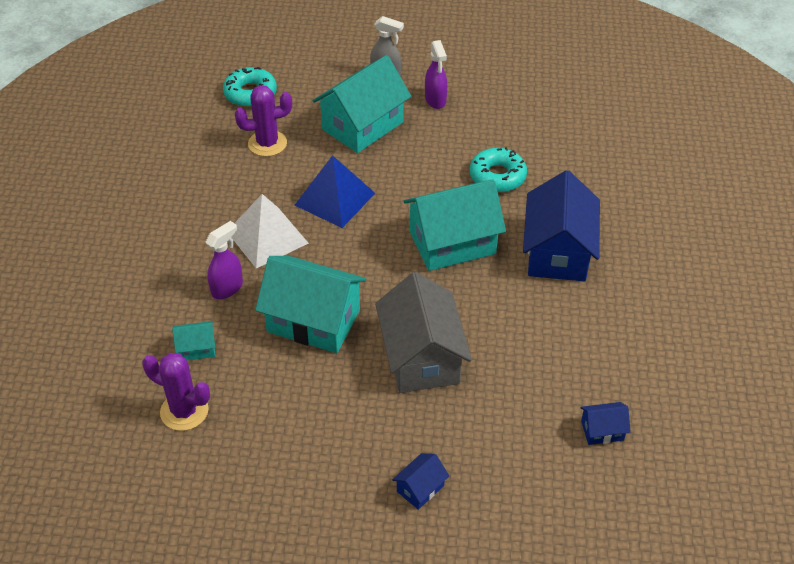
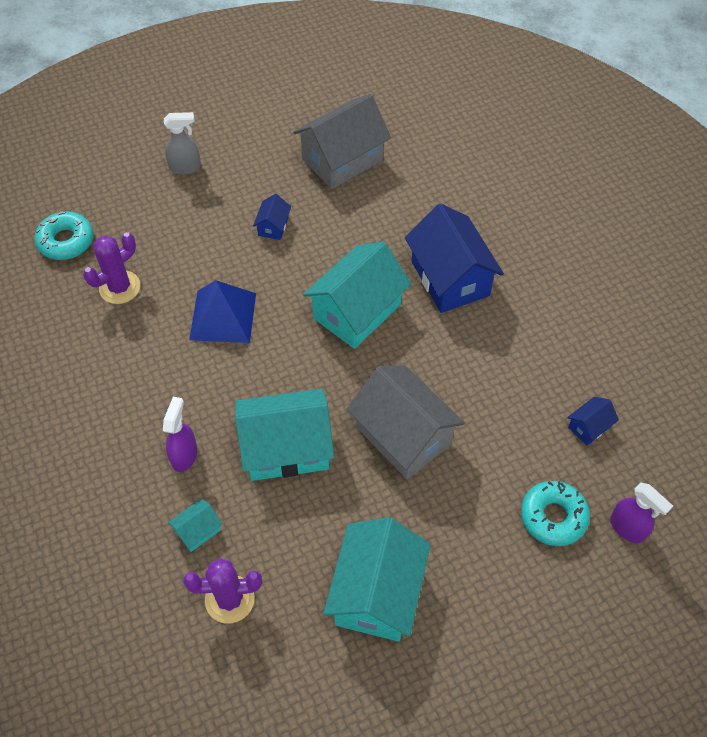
camera: 30 degrees left, 10 degrees up
white pyramid [231,194,309,268] -> none
turquoise house [312,55,411,153] -> turquoise house moved to [323,517,431,642]
blue house [392,453,449,510] -> blue house moved to [253,194,291,240]
purple spray bottle [425,40,447,109] -> purple spray bottle moved to [610,482,673,543]
turquoise donut [470,147,527,192] -> turquoise donut moved to [521,481,590,546]
none -> grey house [293,94,391,189]

